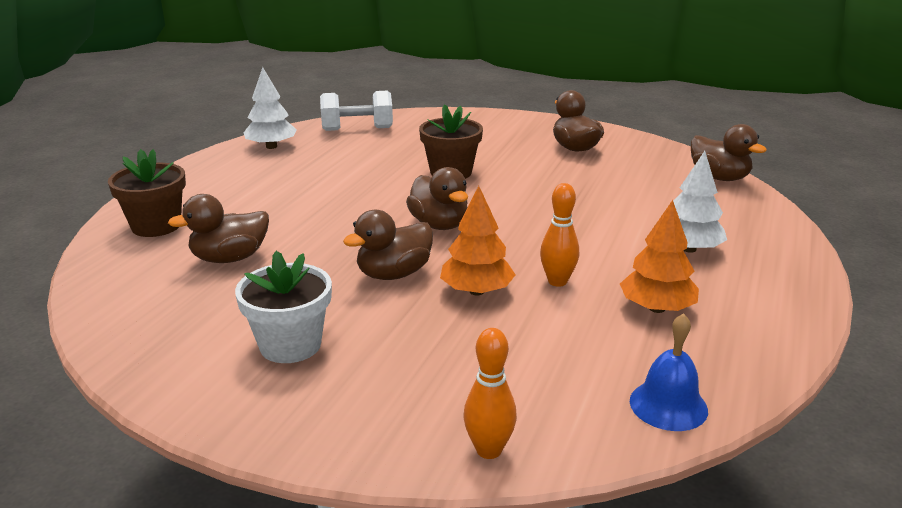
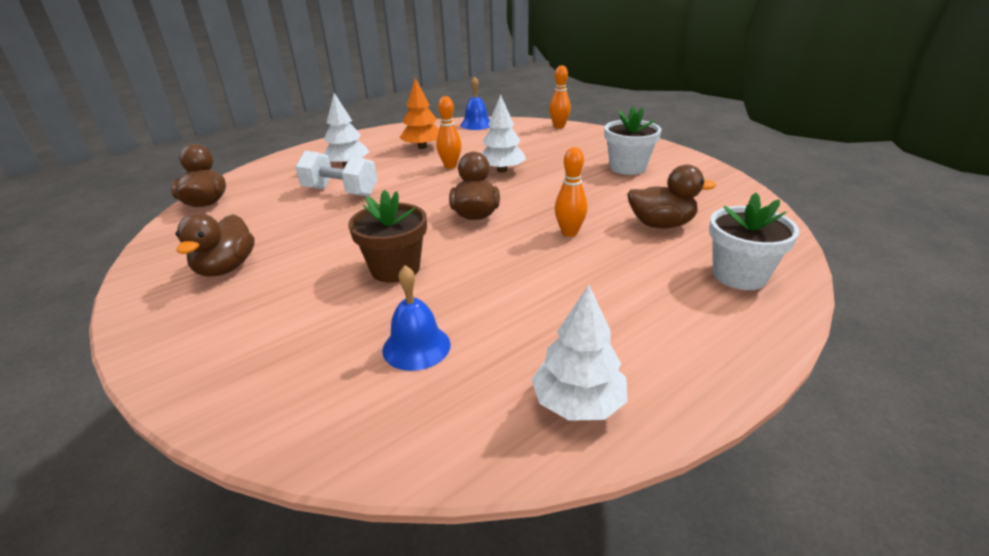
camera: 150 degrees left, 5 degrees up
brown flower pot [108,149,186,237] -> white flower pot [709,192,799,290]
white dumbbell [320,91,393,131] -> white dumbbell moved to [296,151,377,196]
brown duck [343,210,433,280] -> none
orange tree [440,186,515,295] -> white tree [481,95,526,173]
none -> blue bell [382,265,451,371]
none -> orange bowling pin [555,147,587,237]

